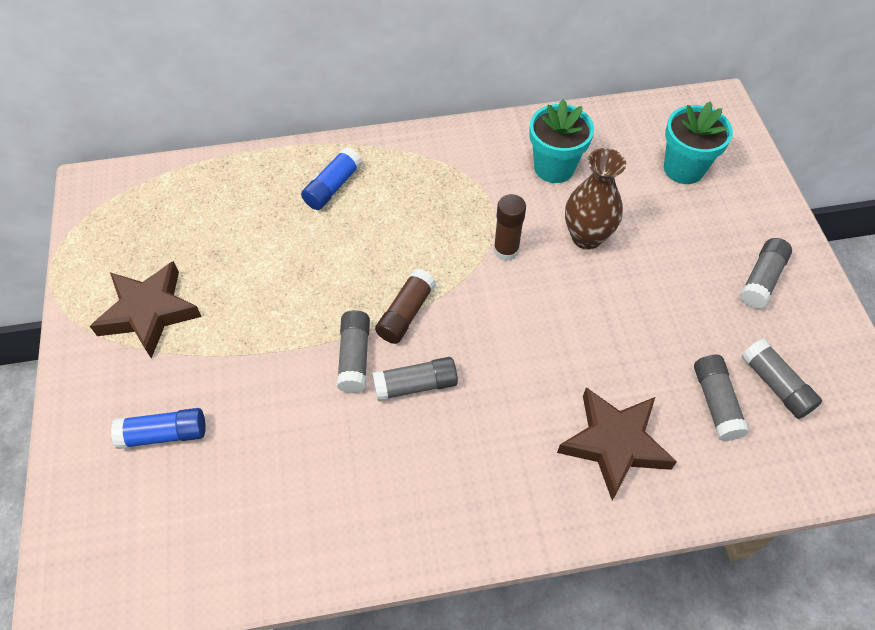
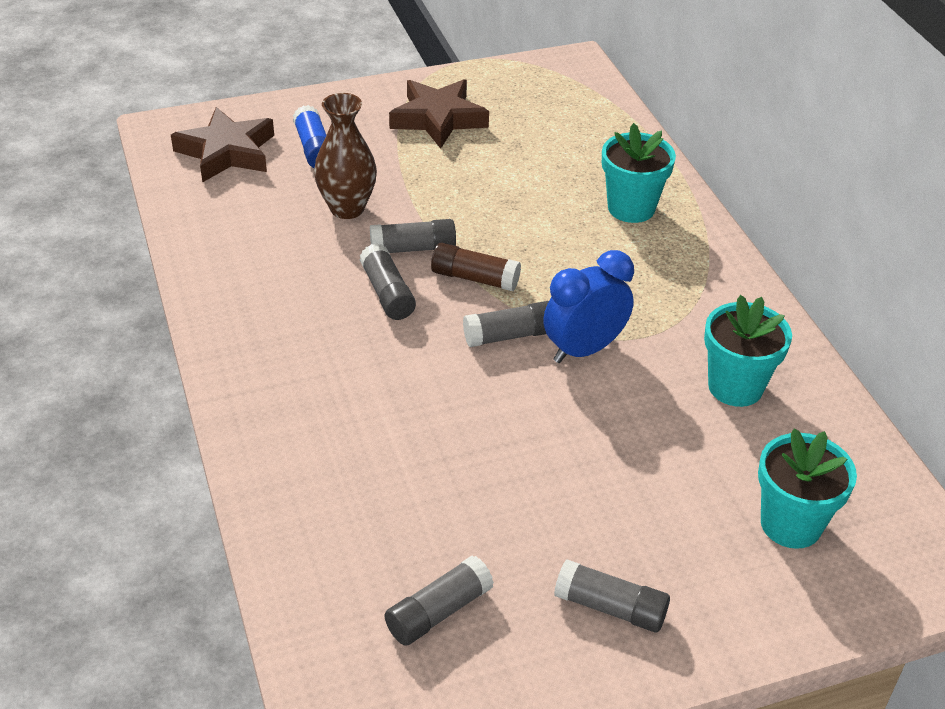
camera: 80 degrees right, 15 degrees down
blue glue stick [301,147,362,210] -> turquoise flower pot [602,123,676,223]
brown glue stick [493,194,526,261] -> blue clock [543,250,634,363]
brown star [557,387,677,500] -> brown star moved to [171,107,274,182]
brown vase [565,148,626,250] -> brown vase moved to [314,93,377,219]
grey glue stick [694,355,749,441] -> grey glue stick moved to [463,301,549,347]

